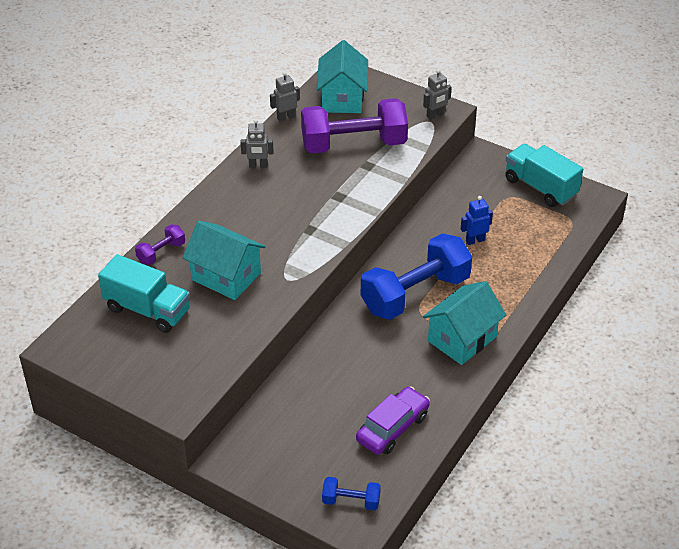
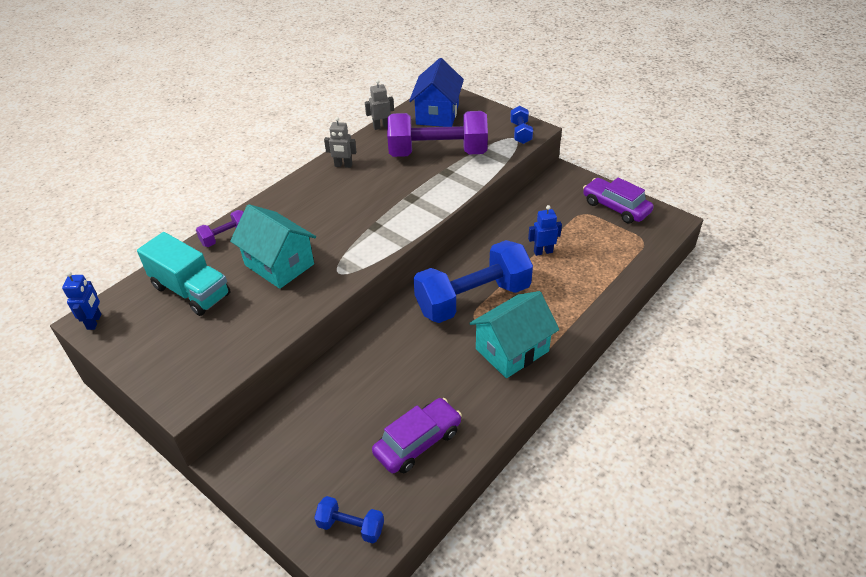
camera: 10 degrees right, 0 degrees up
turquoise house [316,40,368,113] -> blue house [409,58,464,127]
grey robot [423,69,452,120] -> blue dumbbell [510,106,533,144]
turquoise truck [505,144,583,207] -> purple car [583,177,654,224]
none -> blue robot [62,271,101,330]

